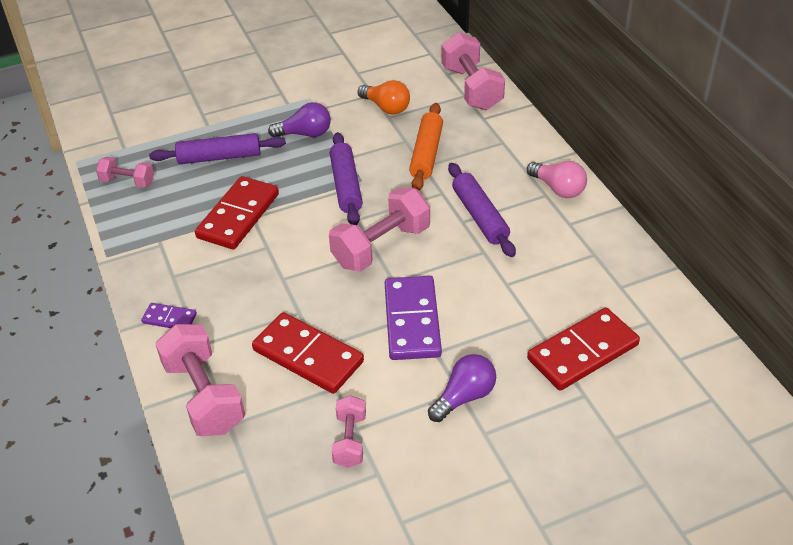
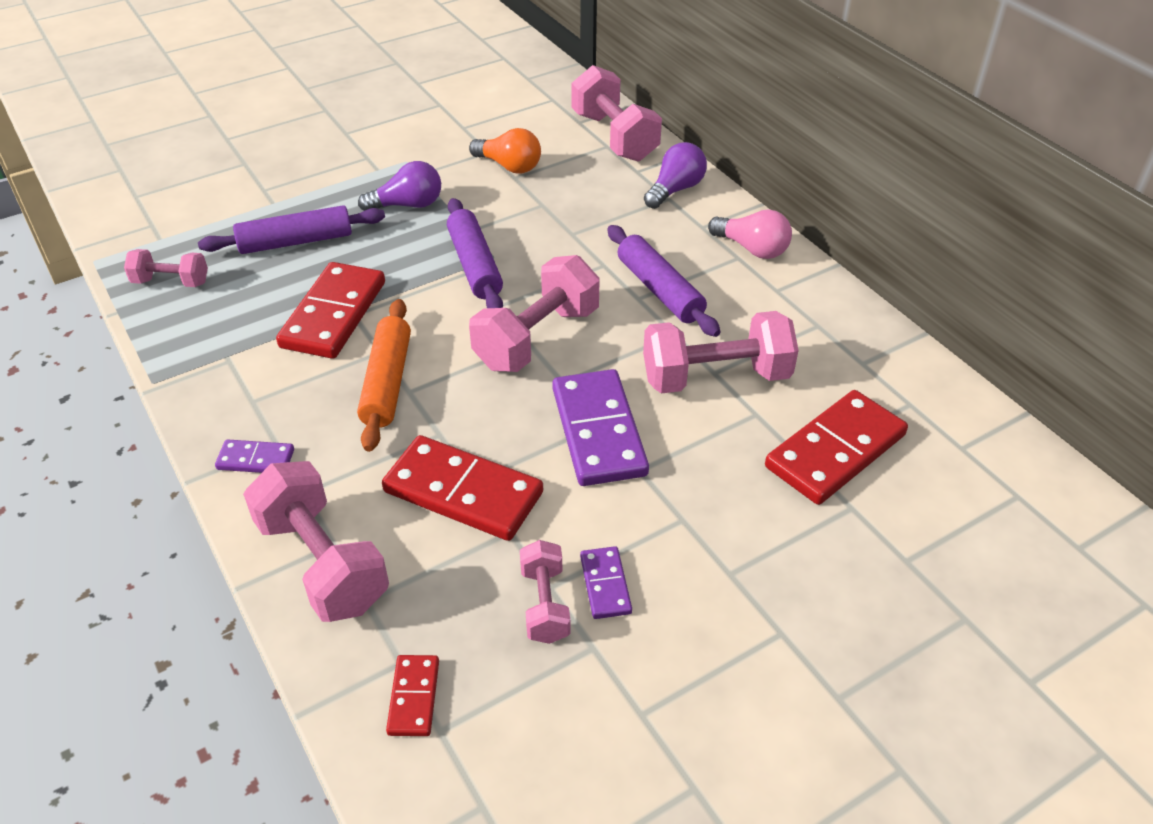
camera: 10 degrees left, 0 degrees up
orange rolling pin [409,103,443,191] -> orange rolling pin moved to [357,299,411,452]
purple light bulb [428,354,496,422] -> purple light bulb moved to [644,142,707,209]
none -> red domino [386,655,439,736]
none -> purple domino [580,546,632,619]
none -> pink dumbbell [643,311,799,394]

